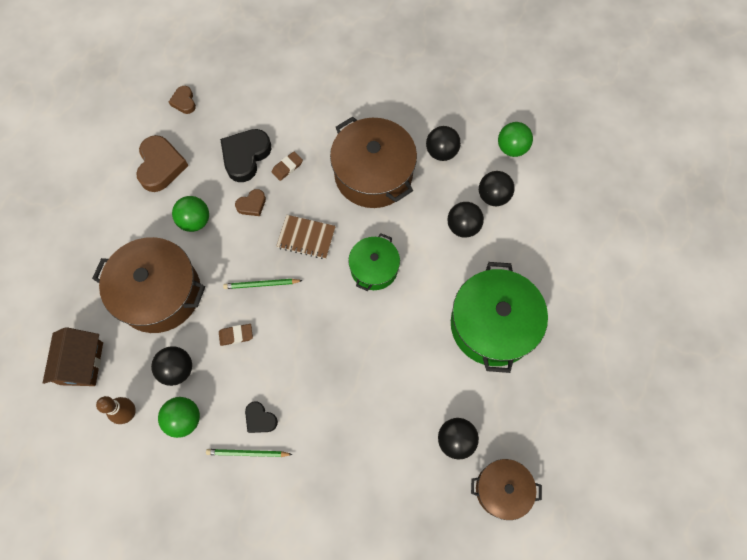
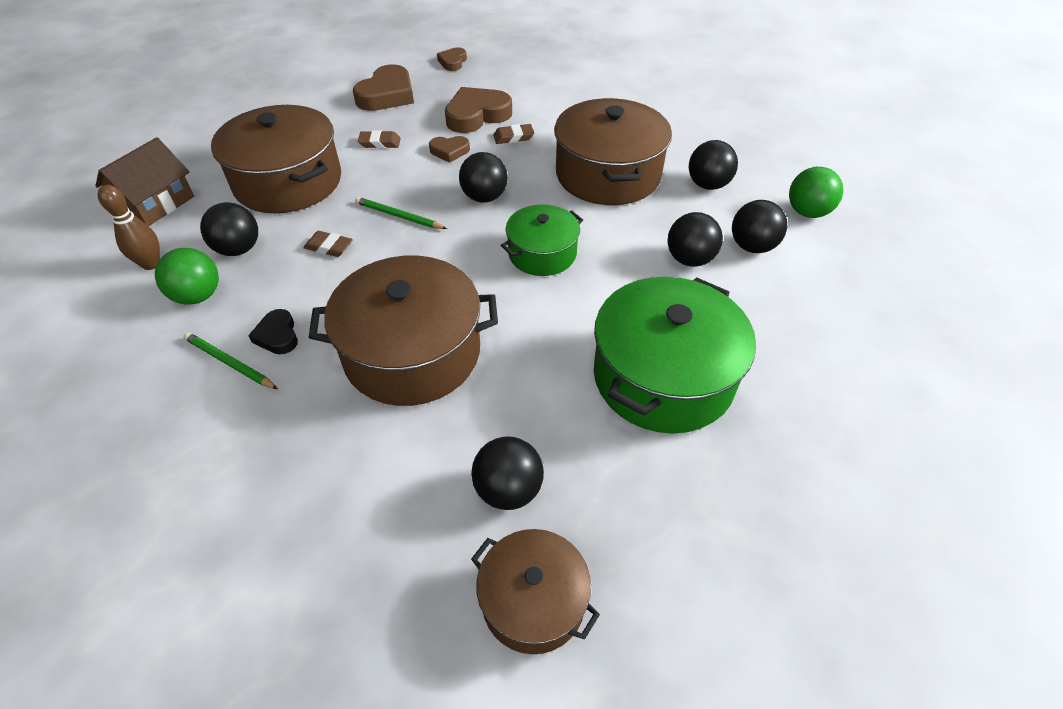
camera: 30 degrees right, 20 degrees down
green ball [172,196,209,232] -> brown eraser [358,130,401,148]
black heart [220,129,271,182] -> brown heart [445,87,512,133]
brown notebook [276,215,336,259] -> black ball [459,152,508,202]
none -> brown pot [309,256,498,406]

